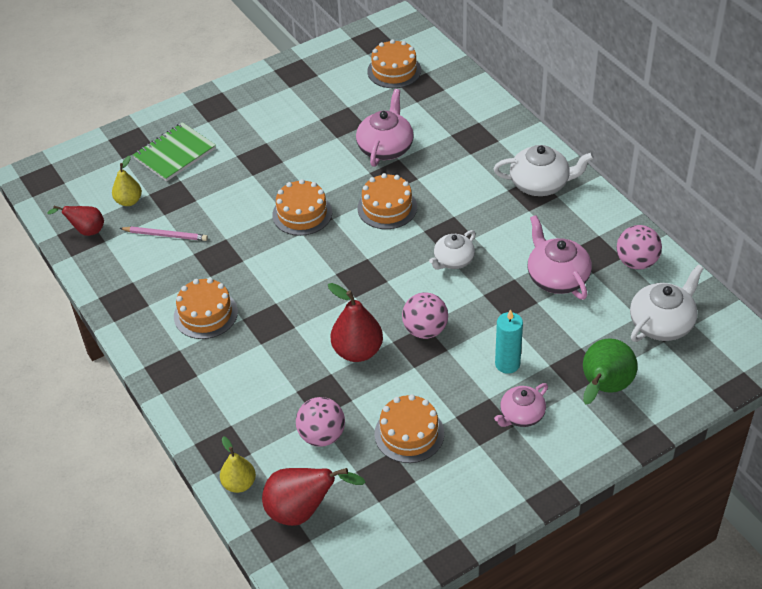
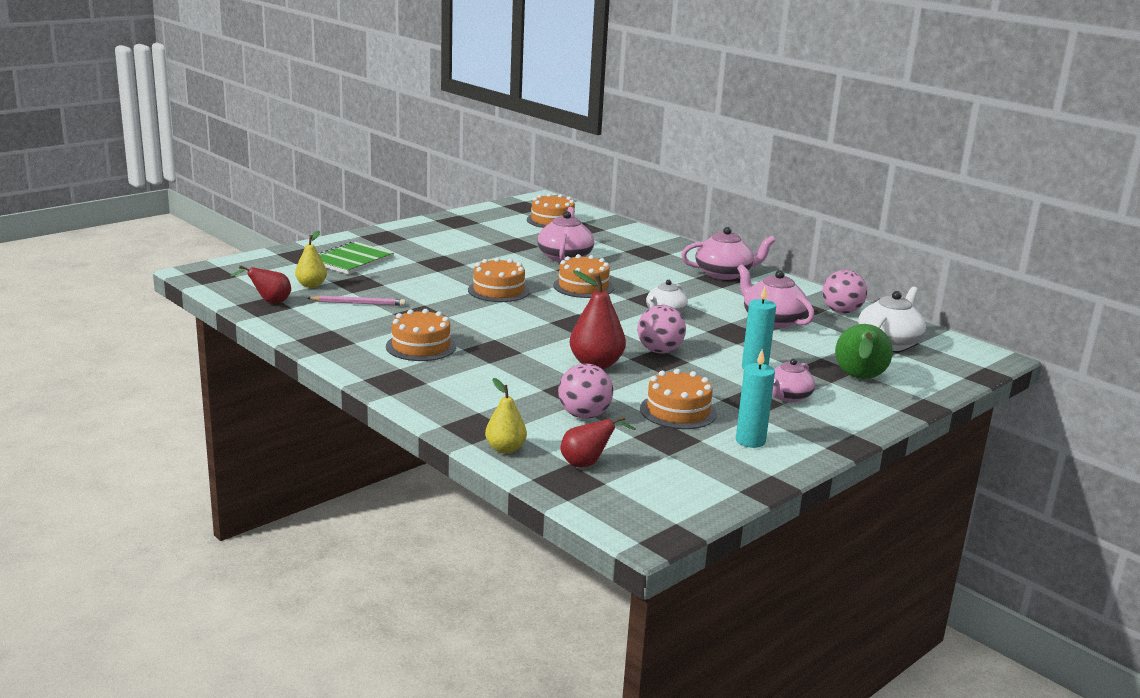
camera: 15 degrees left, 25 degrees down
red pear [262,468,365,526] -> red pear [560,416,636,467], size x0.63
white teapot [494,145,594,196] -> pink teapot [681,227,776,280]
none -> turquoise candle [736,349,775,448]

